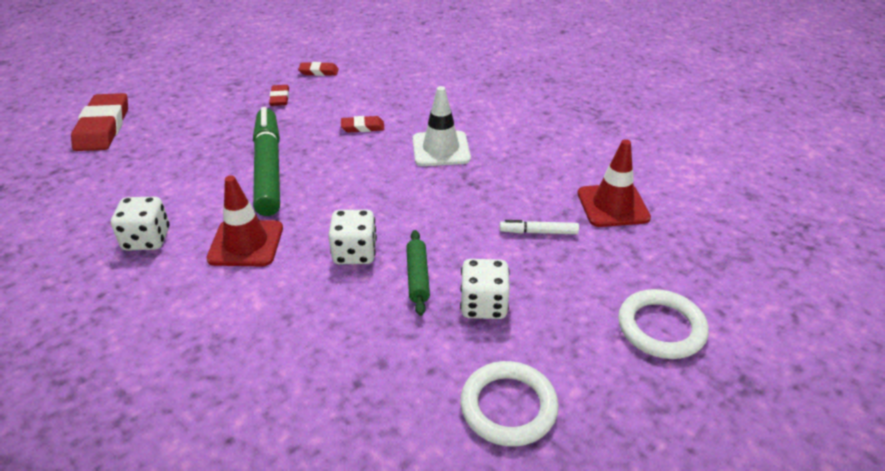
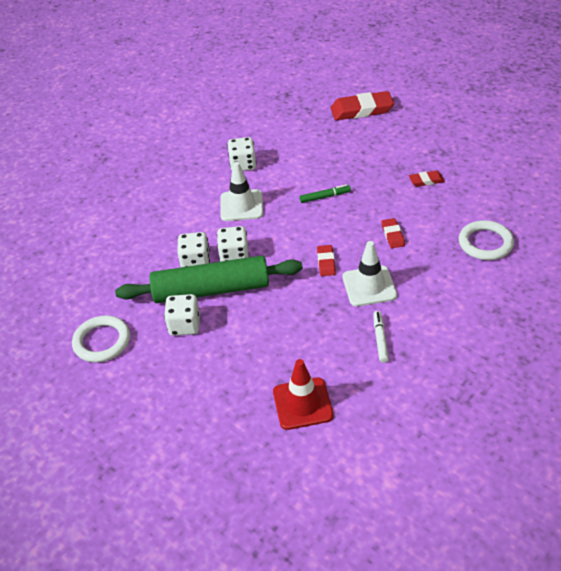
camera: 90 degrees right, 5 degrees up
red traffic cone [206,175,283,266] -> white traffic cone [220,162,263,221]
green marker [253,107,280,216] -> green marker [300,184,351,203], size x0.43
red eraser [298,62,339,76] -> red eraser moved to [317,245,336,276]
green rolling pin [406,230,430,316] -> green rolling pin [115,256,303,303], size x2.29
white marker [500,220,579,234] -> white marker moved to [373,311,389,363]
white ring [618,289,709,359] -> white ring moved to [459,220,514,260]
none -> white dice [177,232,210,267]

